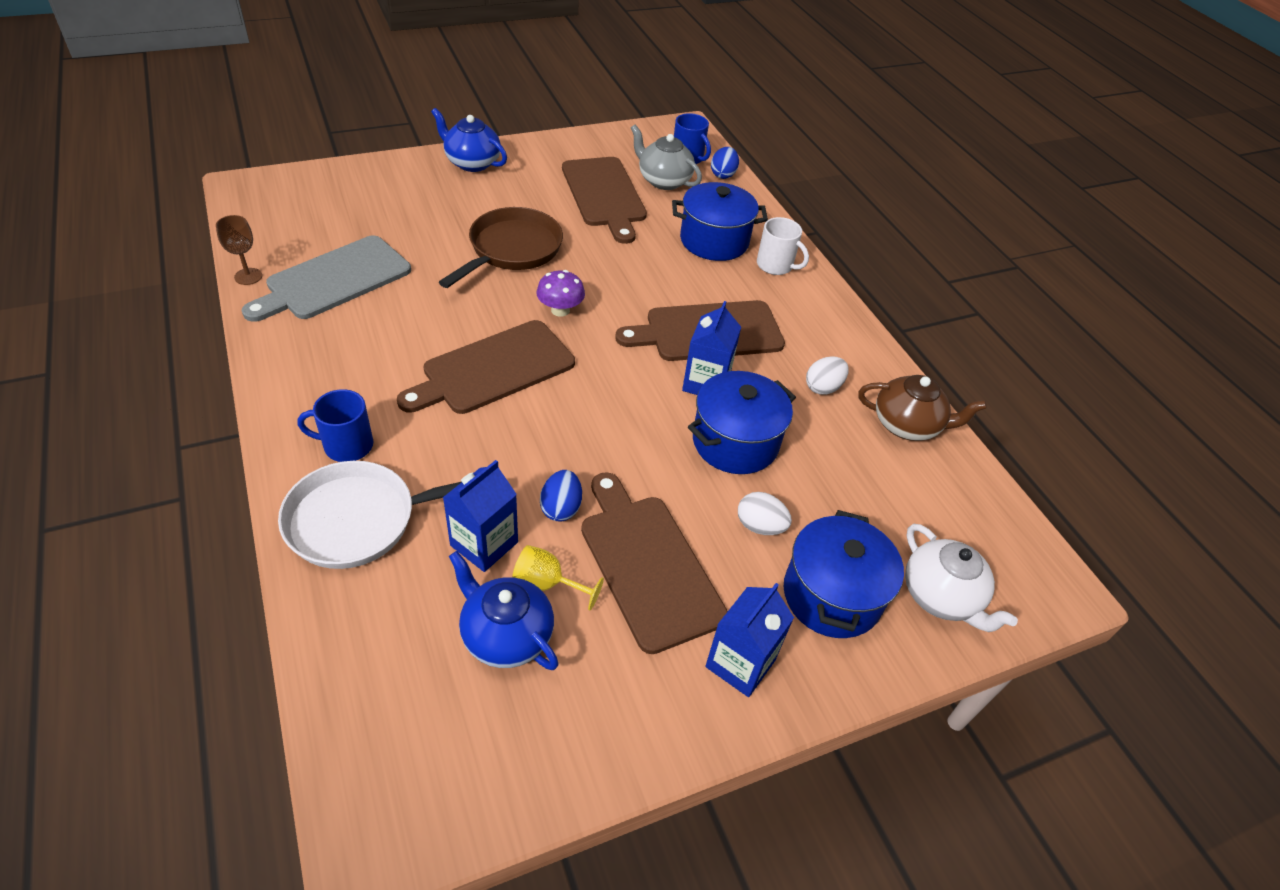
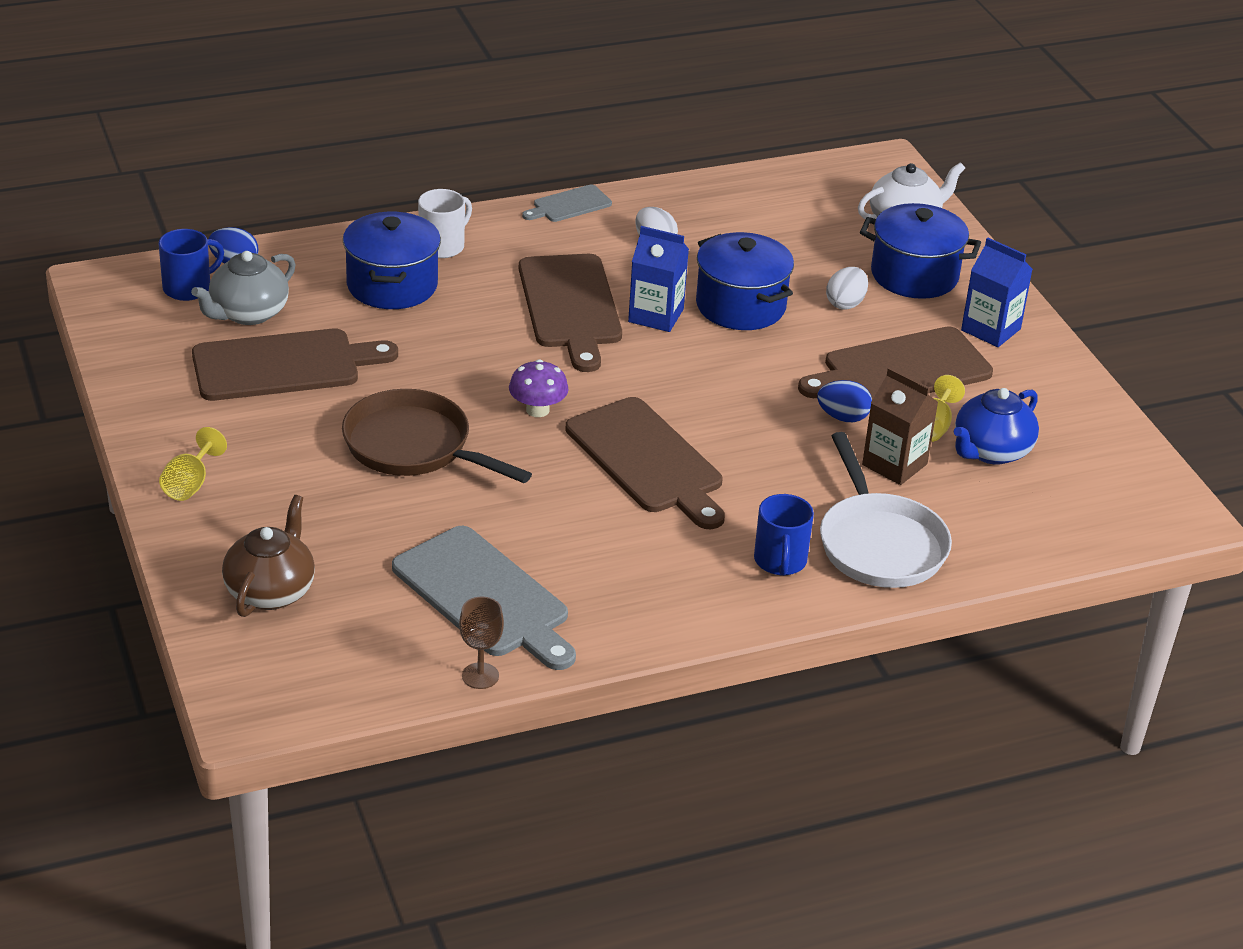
camera: 85 degrees left, 10 degrees down
blue teapot [431,108,507,172] -> yellow goblet [159,427,227,501]
blue carton [443,460,518,572] -> brown carton [862,367,938,485]
brown teapot [859,375,987,441] -> brown teapot moved to [222,495,315,617]
none -> grey cutting board [522,185,612,222]

